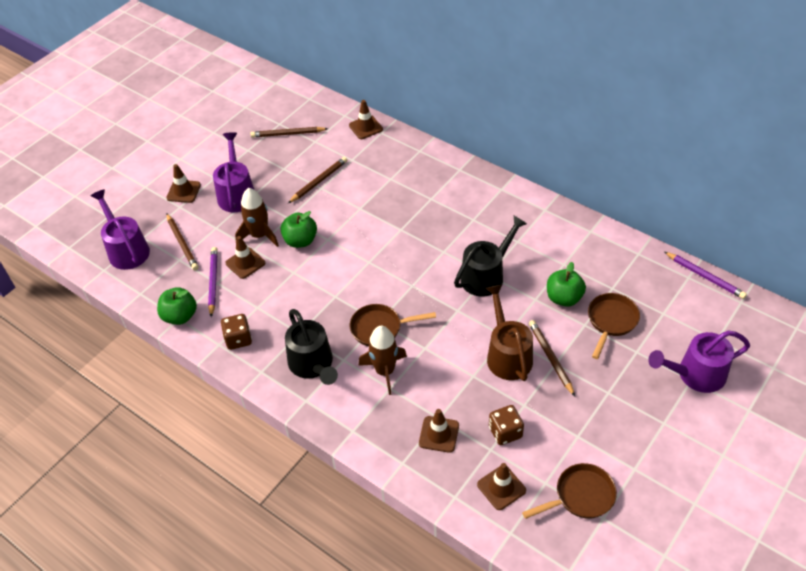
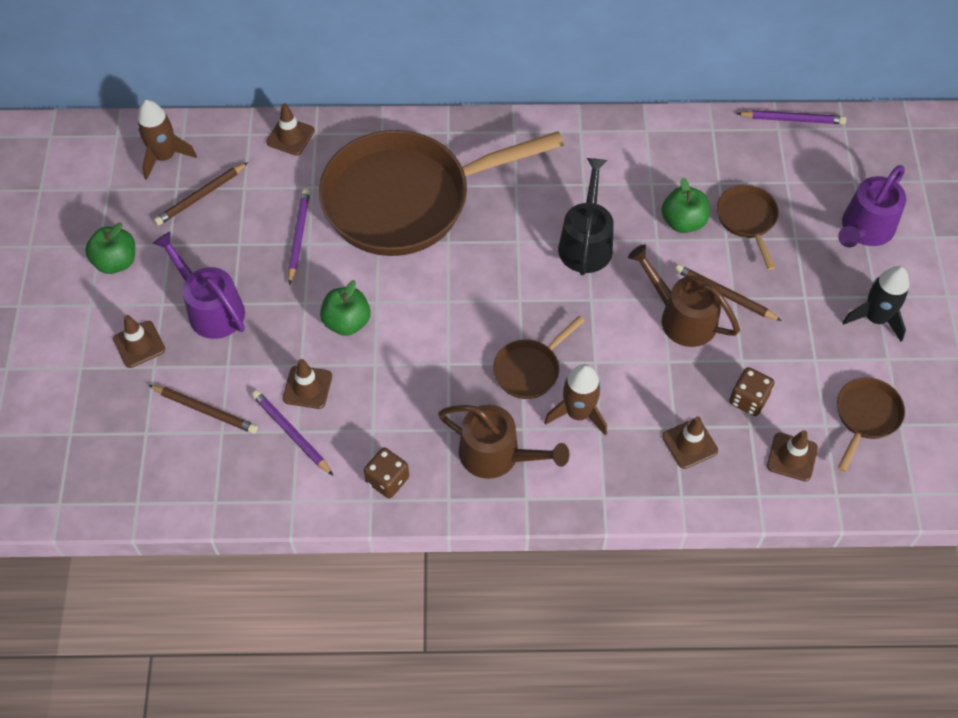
camera: 40 degrees left, 10 degrees up
purple watering can [91,189,150,270] -> none
green apple [157,287,197,325] -> green apple moved to [85,223,135,274]
brown rocket [235,188,279,247] -> brown rocket moved to [137,100,197,180]
black watering can [285,309,338,385] -> brown watering can [438,405,569,479]
brown pencil [288,157,347,203] -> purple pencil [288,188,310,285]
none -> brown pan [319,130,564,256]
none -> black rocket [842,266,909,342]

